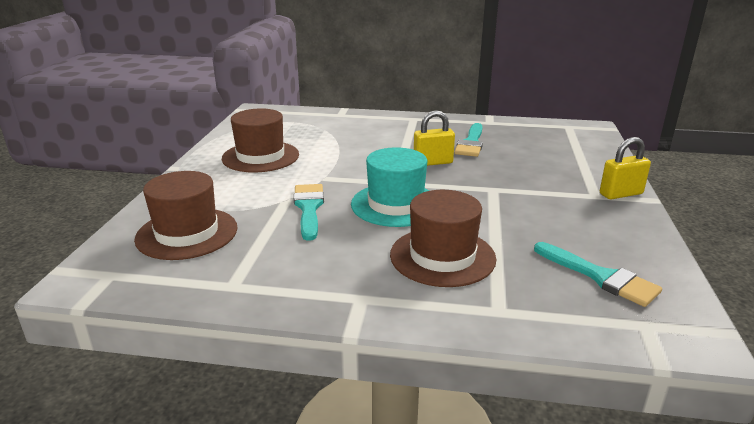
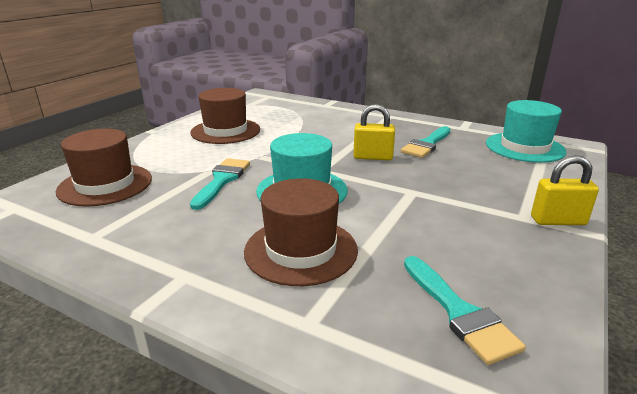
camera: 20 degrees right, 0 degrees up
none -> turquoise hat [486,100,567,163]

